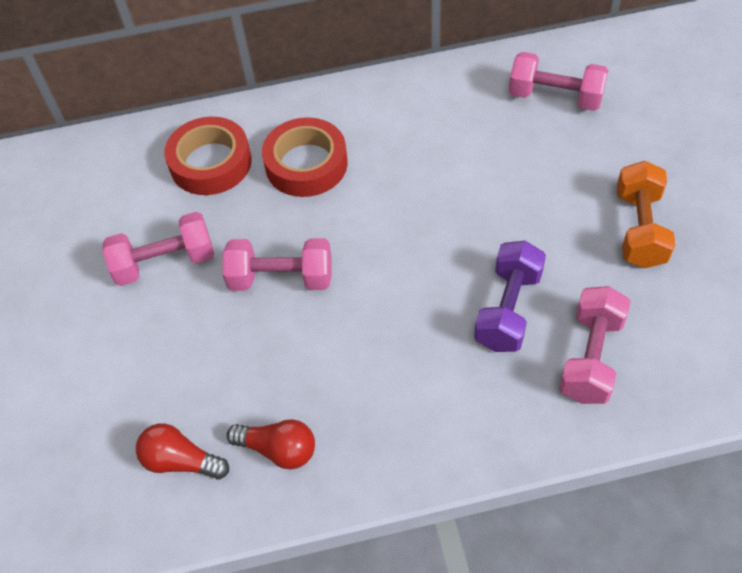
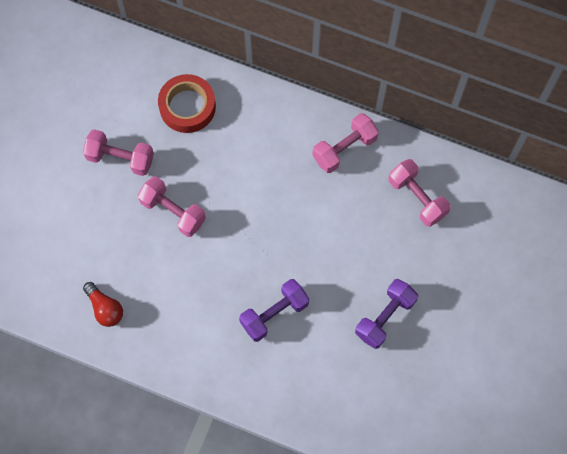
camera: 30 degrees right, 15 degrees up
red light bulb [136,424,229,480] -> none
red tape [262,117,348,197] -> none
pink dumbbell [559,286,631,404] -> pink dumbbell moved to [312,113,379,173]
orange dumbbell [617,161,675,268] -> purple dumbbell [355,279,418,349]

